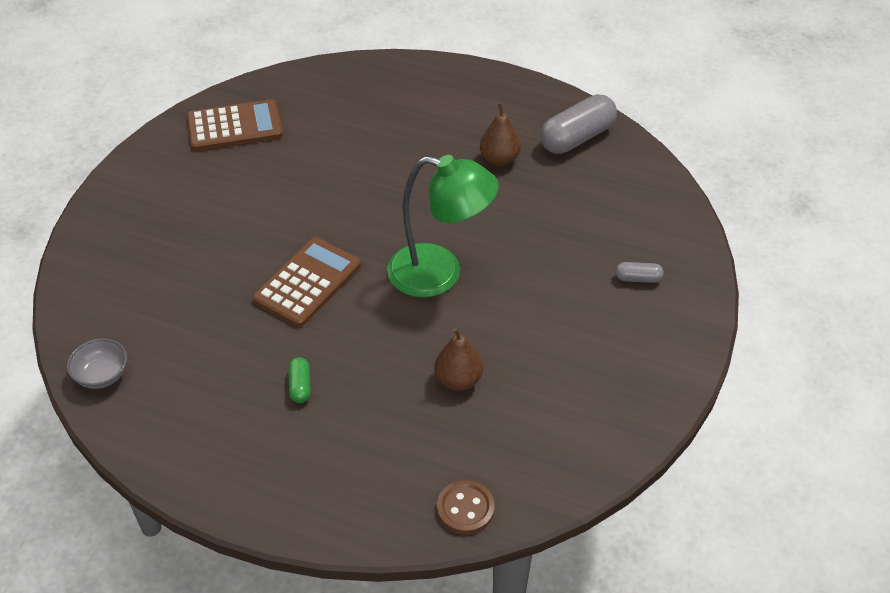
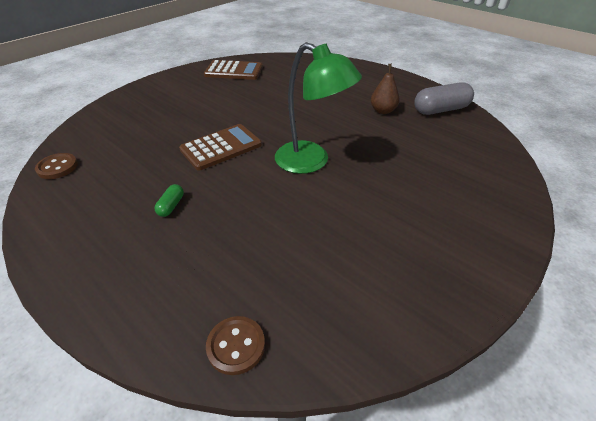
camera: 20 degrees right, 5 degrees down
grey bowl [67,339,127,389] -> brown button [35,153,78,179]
brown pear [434,327,483,391] -> none
grey capsule [615,262,664,283] -> none

